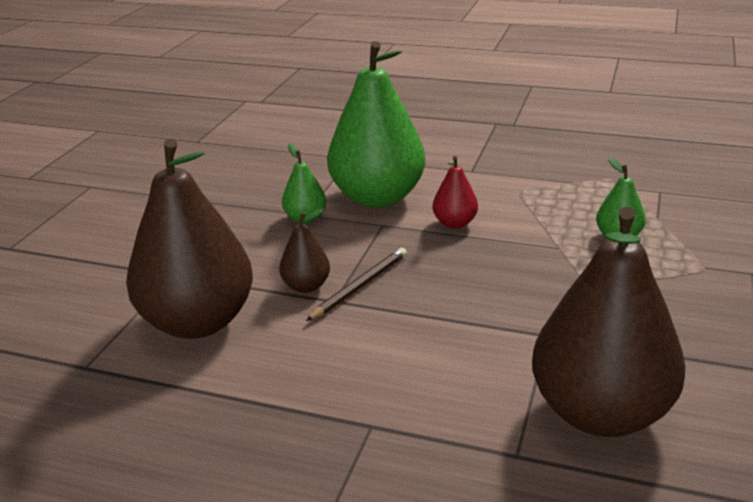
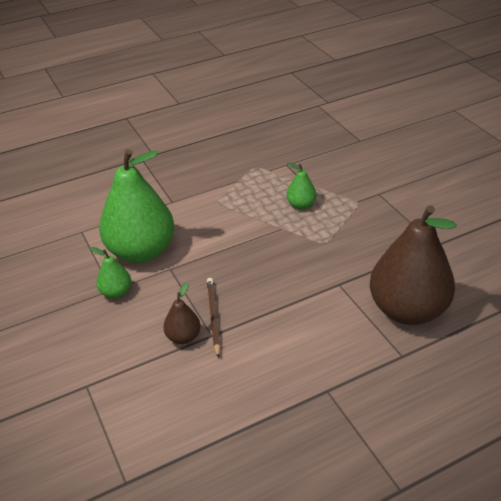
camera: 45 degrees left, 10 degrees up
brown pear [126,139,253,339] -> none
red pear [433,156,478,229] -> none

